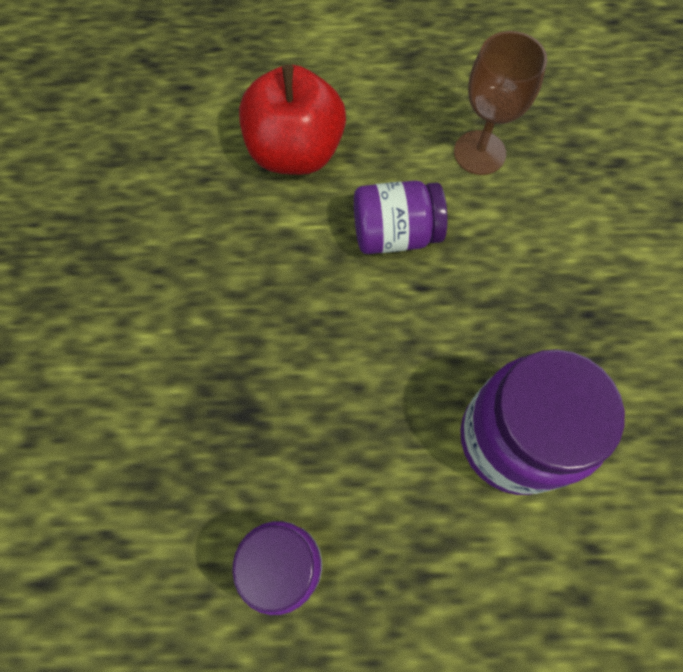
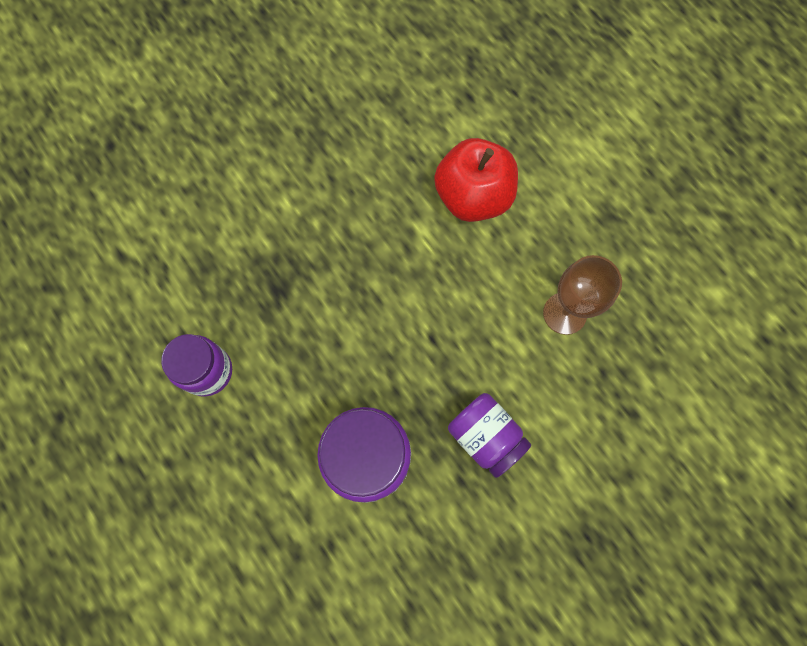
camera: 55 degrees right, 5 degrees up
purple jar [354,180,447,254] -> purple jar moved to [448,393,531,478]

